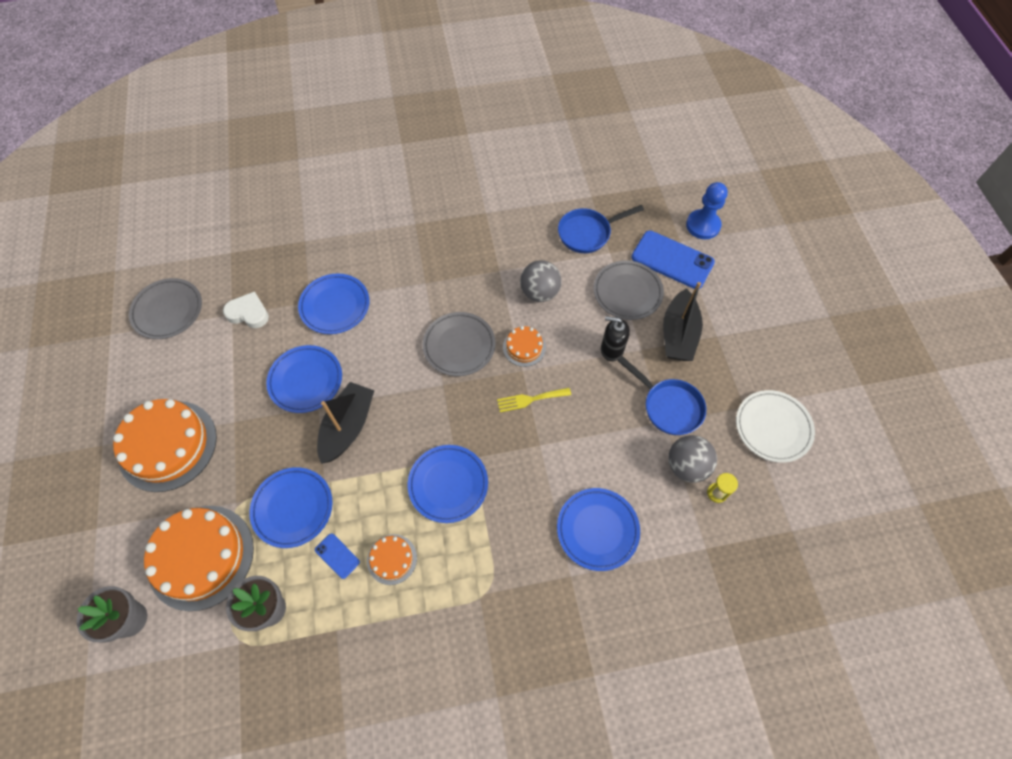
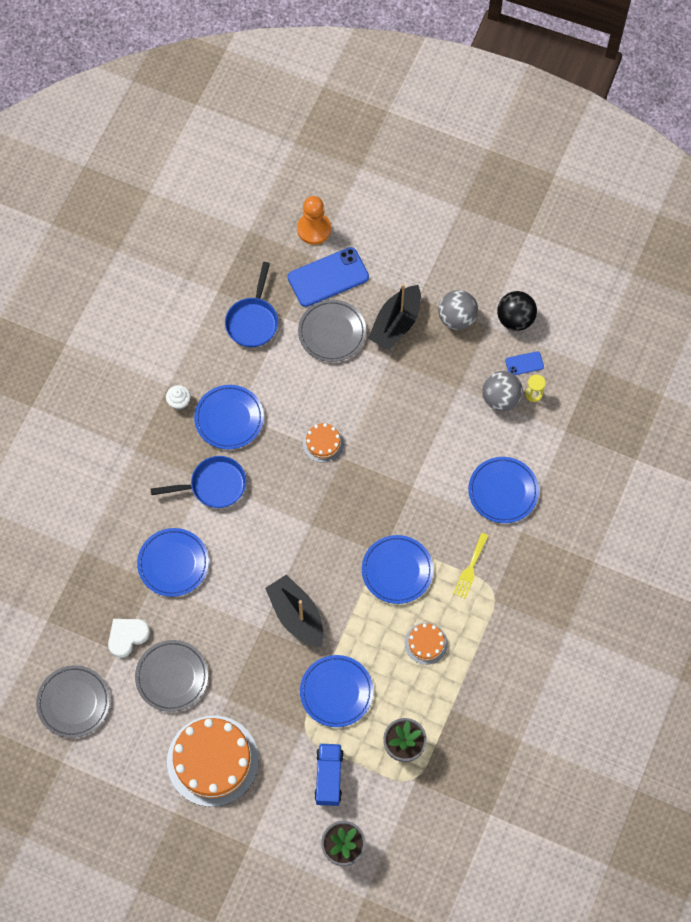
camera: 55 degrees left, 5 degrees up
orange cake [144,506,254,611] -> blue truck [314,744,344,806]
blue plate [266,345,342,413] -> blue plate moved to [194,385,264,449]
blue phone [315,533,360,579] -> blue phone moved to [505,351,544,375]
grey plate [422,312,496,376] -> grey plate moved to [135,640,208,712]
yellow fork [497,388,571,412] -> yellow fork moved to [453,533,488,599]
grey ball [520,261,562,302] -> grey ball moved to [438,290,478,330]
black soap dispenser [601,316,630,361] -> none
blue pan [618,356,706,435] -> blue pan moved to [151,456,247,508]
black boat [663,282,703,361] -> black boat turned 75 degrees clockwise [368,284,421,350]
blue pawn [686,182,728,239] -> orange pawn [297,196,331,245]
white plate [736,390,815,463] -> black ball [497,291,537,331]
none -> white cupcake [166,385,191,410]

